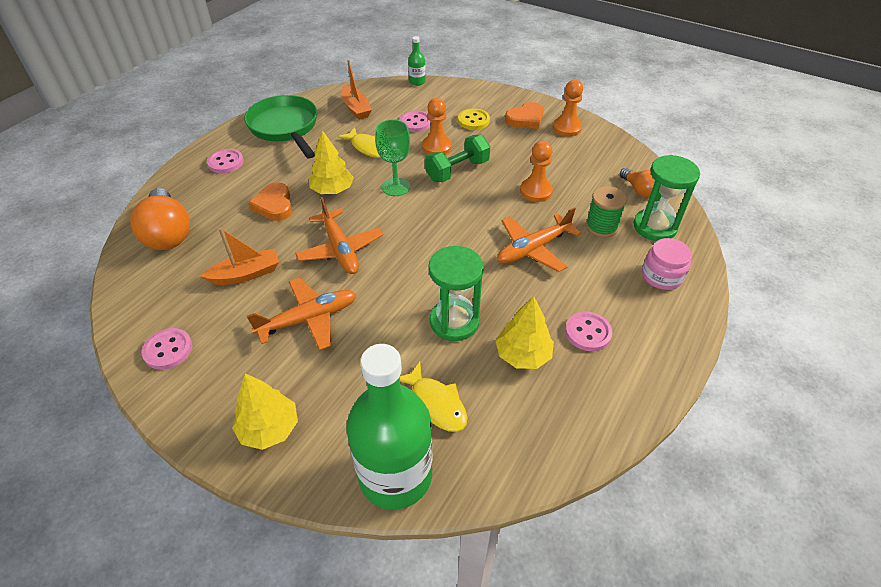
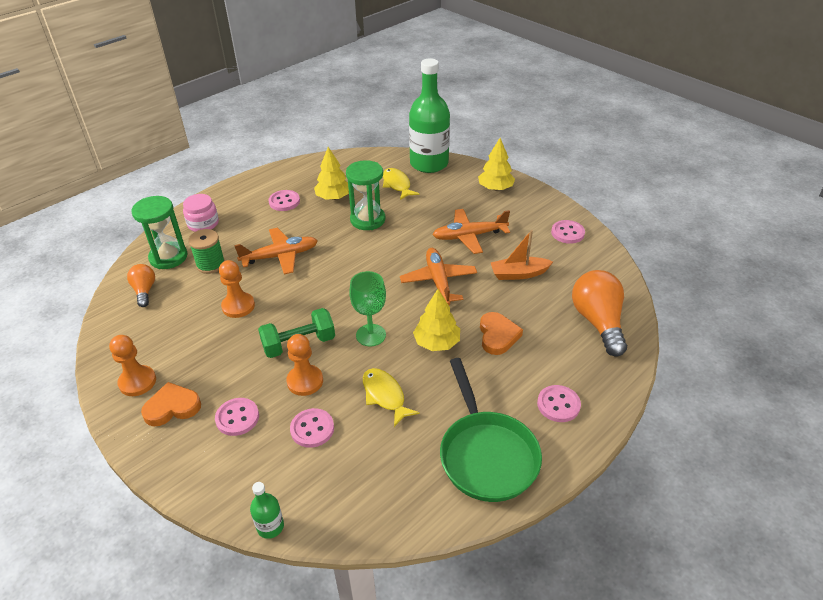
camera: 165 degrees left, 5 degrees down
orange boat [341,60,372,120] -> none
yellow button [458,108,490,130] -> pink button [215,398,259,436]

